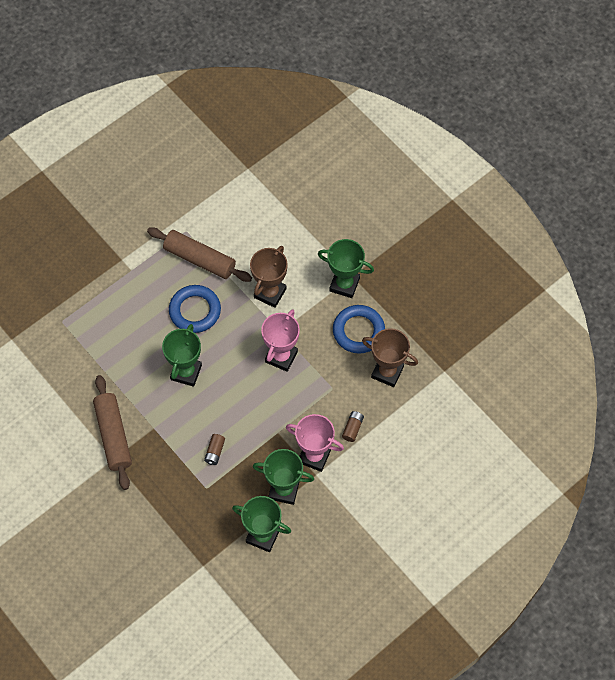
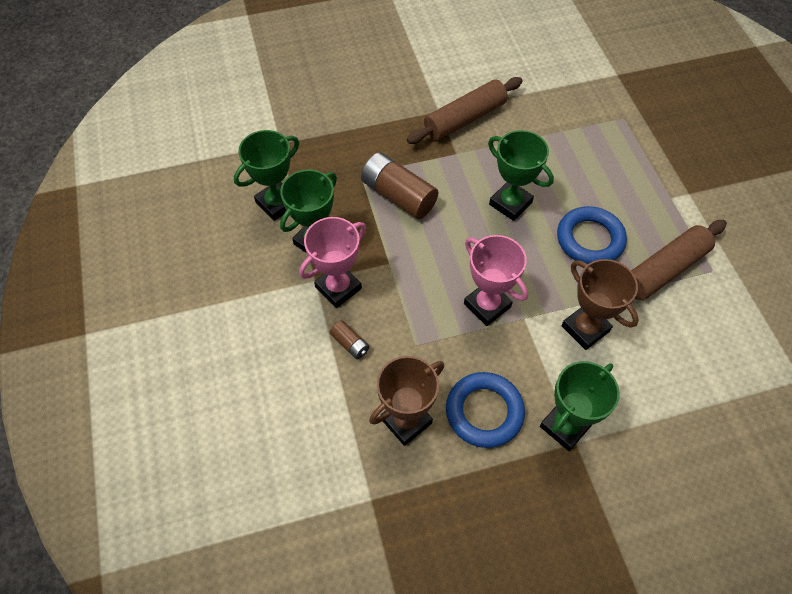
camera: 115 degrees right, 5 degrees down
brown rolling pin [93,375,132,490] -> brown rolling pin turned 45 degrees counterclockwise [407,77,522,144]
brown battery [204,434,225,465] -> brown battery [361,152,438,219], size x2.09

